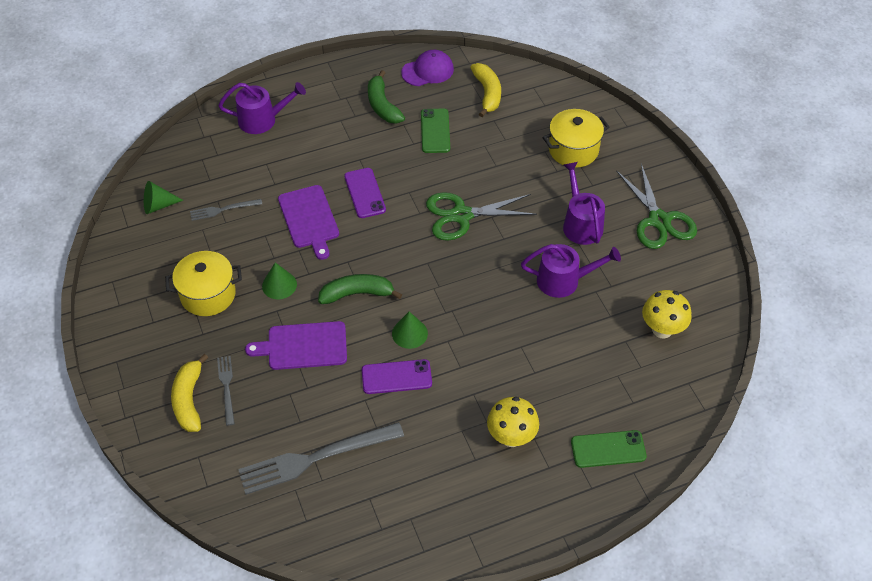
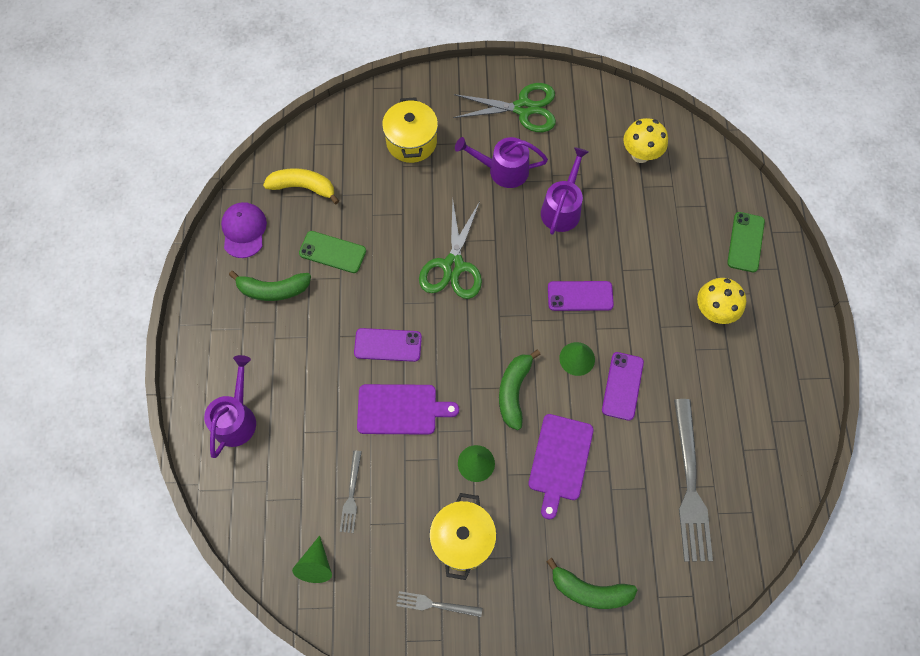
camera: 70 degrees left, 15 degrees up
yellow banana [171,354,208,432] -> green banana [546,558,637,609]
grey fork [217,356,235,426] -> grey fork moved to [396,591,482,617]
none -> purple phone [548,281,614,311]

